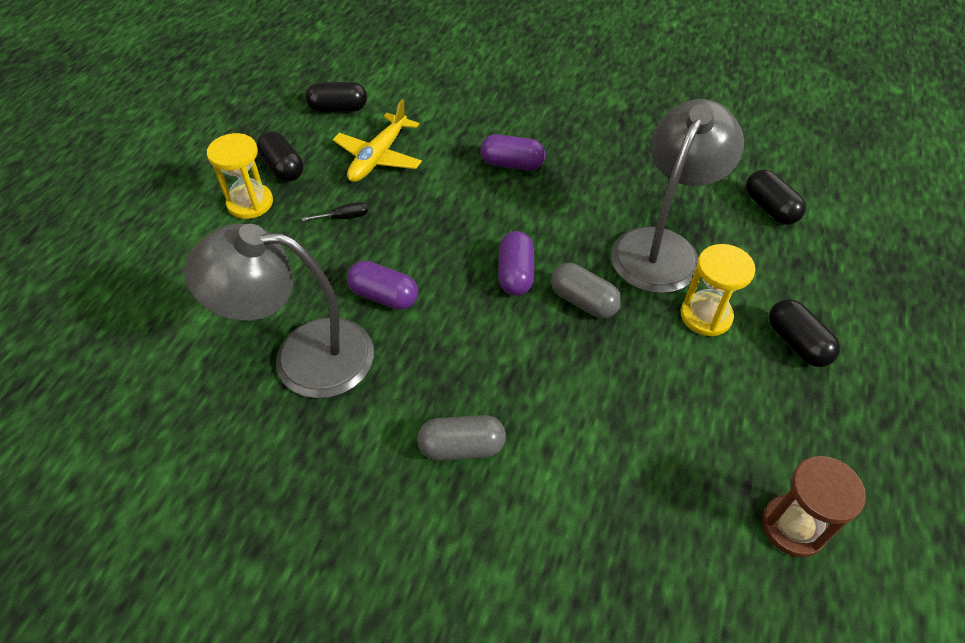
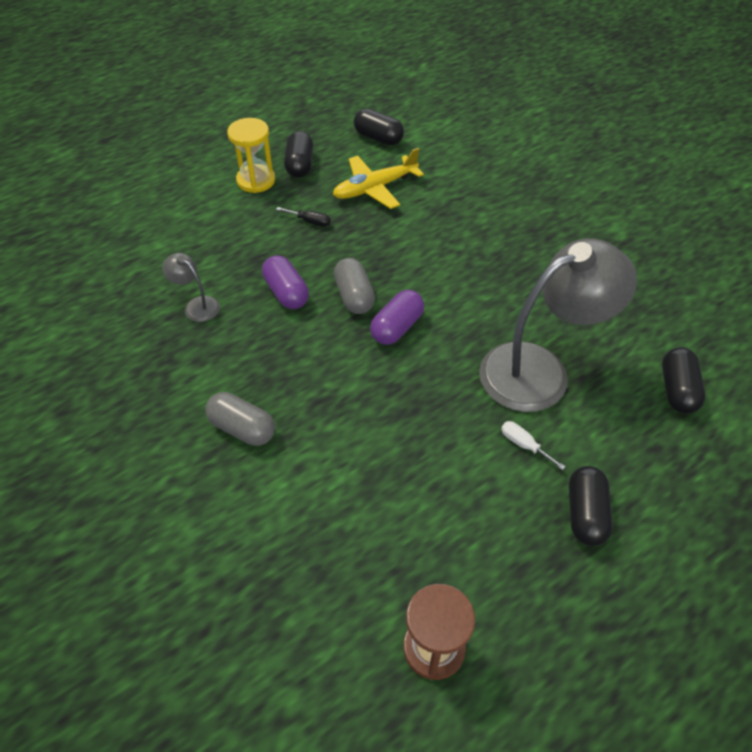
camera: 35 degrees right, 0 degrees up
grey lamp [184,224,374,398] -> grey lamp [162,253,220,322], size x0.43
purple capsule [480,134,545,171] -> none
grey capsule [551,263,622,318] -> grey capsule moved to [334,258,375,314]
yellow hourglass [681,244,755,336] -> white screwdriver [501,421,566,470]

